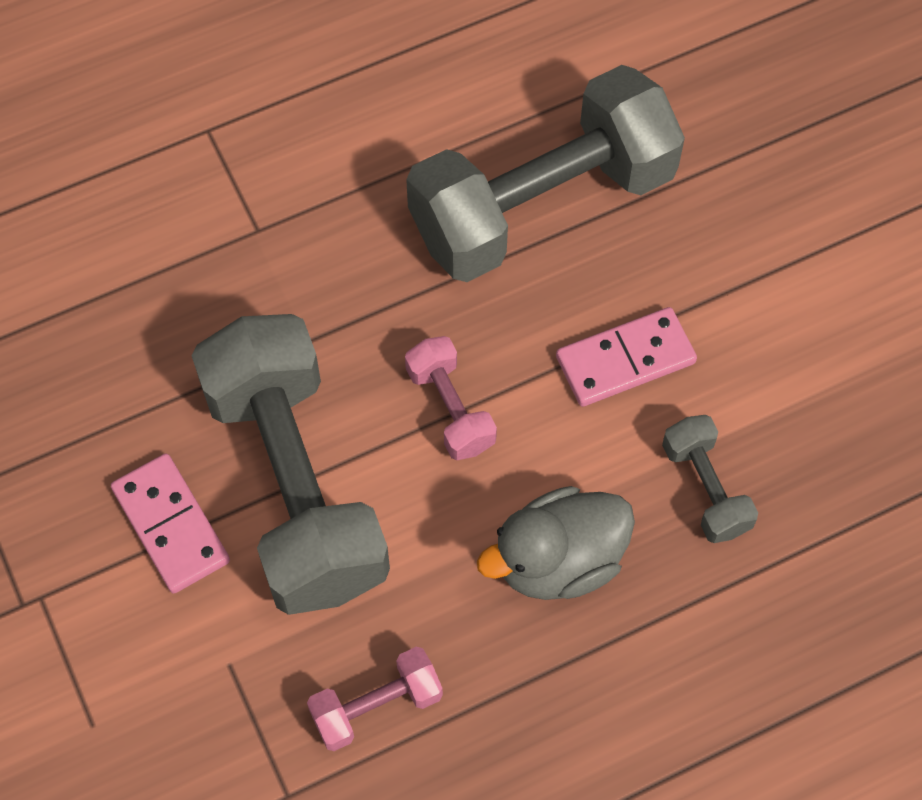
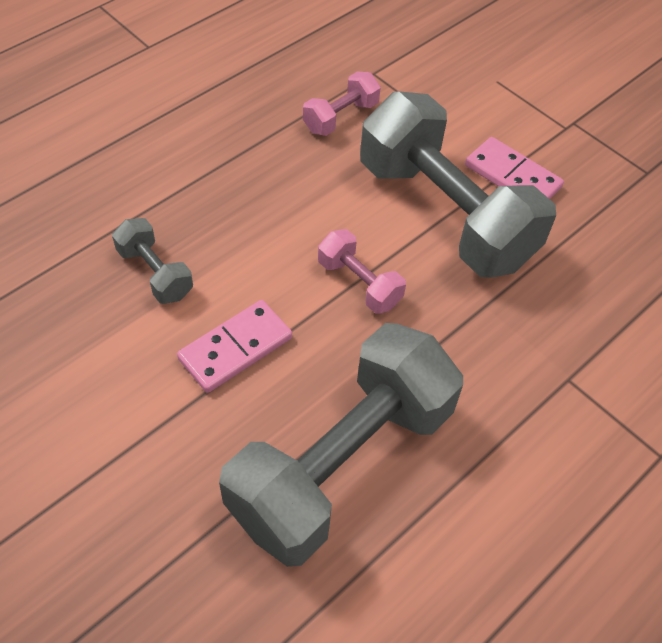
camera: 160 degrees right, 10 degrees down
grey duck [477,486,635,600] -> none

